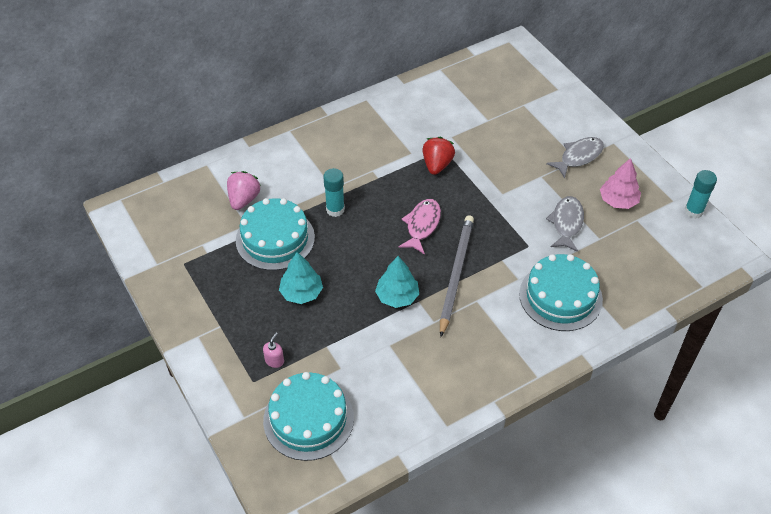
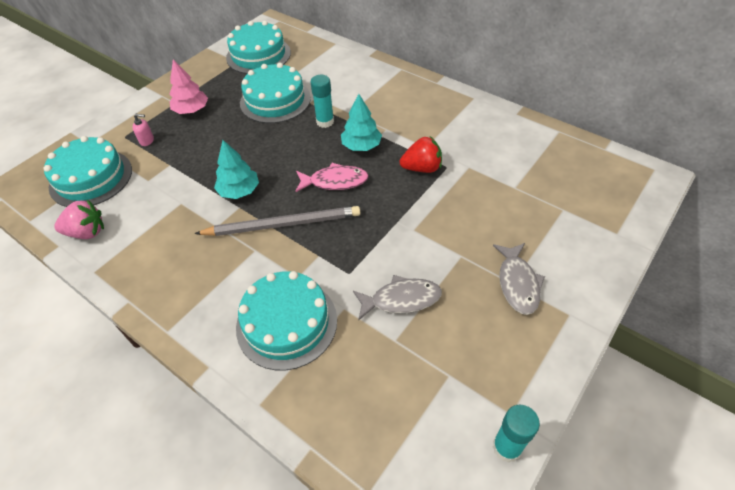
camera: 70 degrees right, 0 degrees up
pink strawberry [227,171,261,210] -> pink strawberry moved to [54,200,104,239]
turquoise tree [279,252,323,304] -> turquoise tree moved to [341,94,382,151]
grey fish [546,137,604,178] -> grey fish turned 60 degrees clockwise [493,243,545,315]
pink tree [600,158,641,209] -> pink tree moved to [169,59,208,114]
none -> turquoise cake [226,21,291,74]

